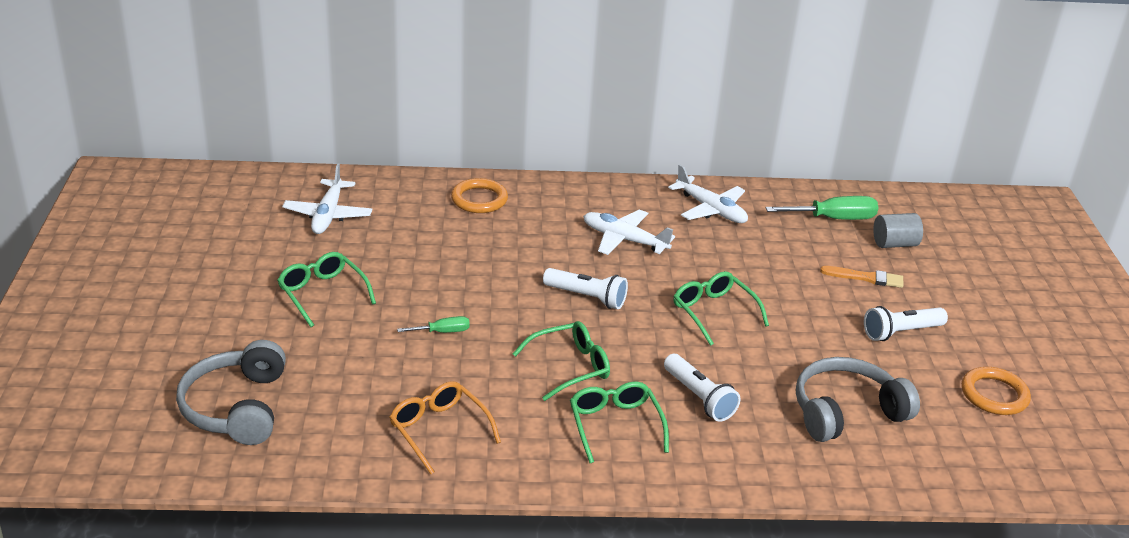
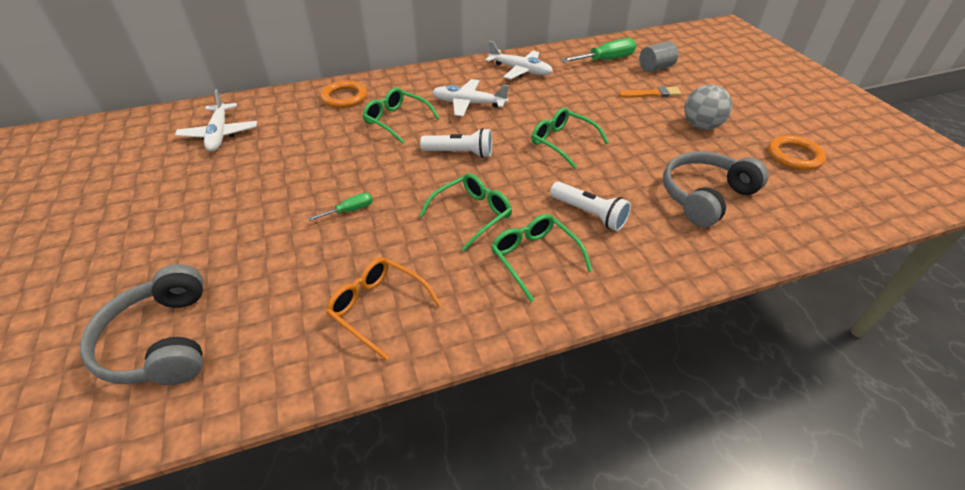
camera: 15 degrees left, 10 degrees up
green glasses [277,252,376,327] -> green glasses moved to [362,88,440,144]
white flashlight [864,306,948,341] -> grey ball [684,84,732,130]

